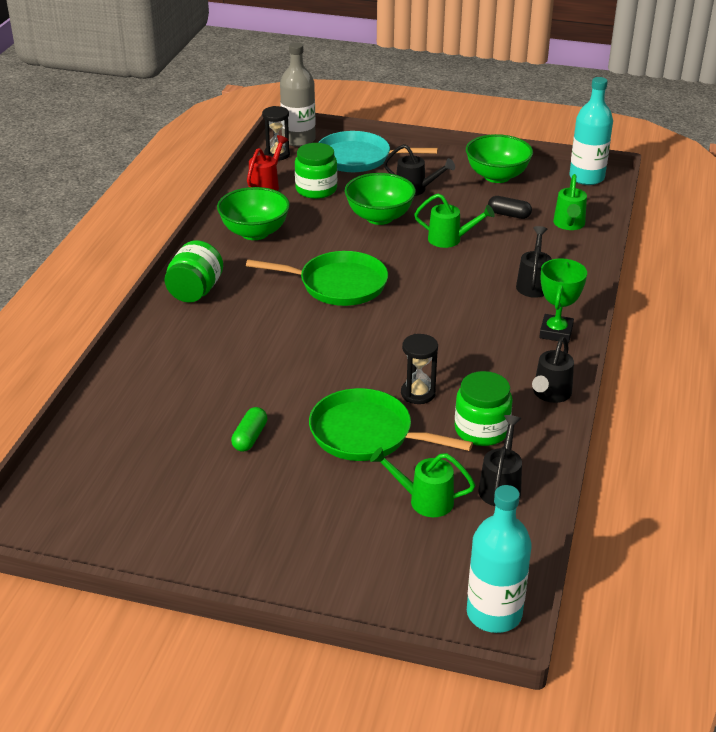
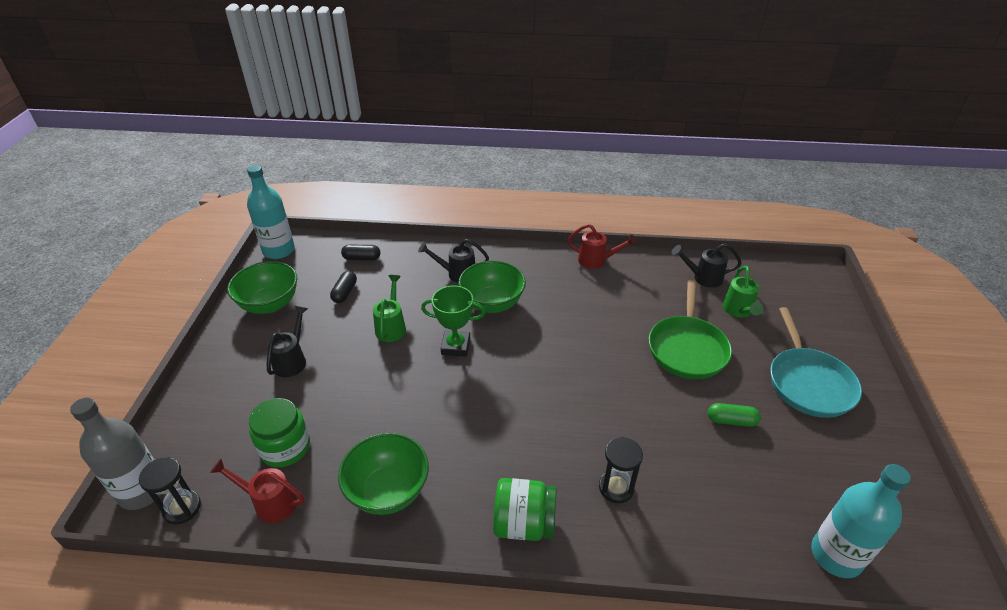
camera: 100 degrees left, 5 degrees up
green pan [246,251,388,306] -> none
turquoise pan [318,131,438,172] -> turquoise pan moved to [770,307,862,418]
green bowl [345,173,416,225] -> green bowl moved to [458,261,526,313]
black hourglass [401,334,438,404] -> black hourglass moved to [599,437,643,503]
green jar [455,371,513,446] -> none
turquoise bottle [467,485,532,633] -> turquoise bottle moved to [811,464,911,578]
black watering can [532,336,574,403] -> red watering can [567,224,637,269]
green trophy [539,258,587,343] -> green trophy moved to [421,286,486,357]
green watering can [553,174,587,230] -> black capsule [341,245,380,260]

